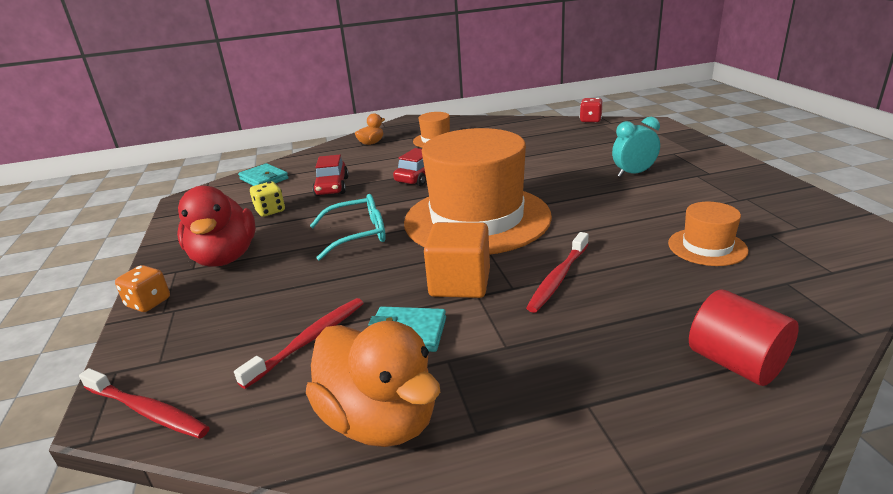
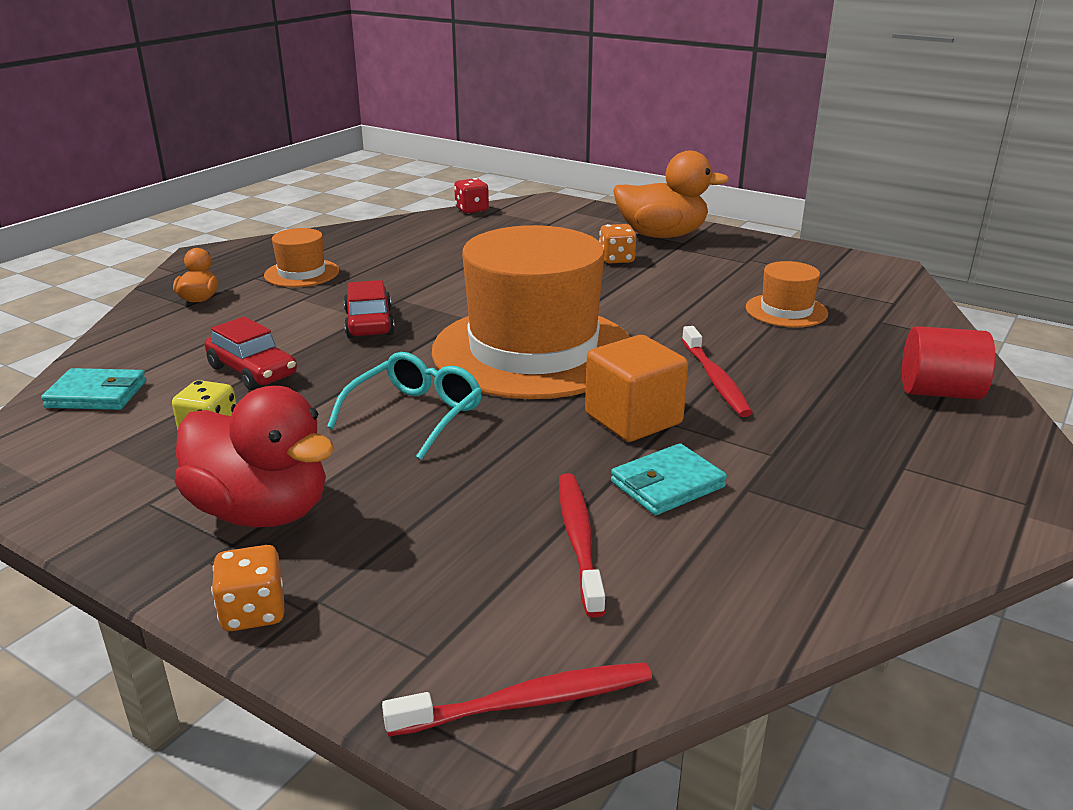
camera: 45 degrees left, 0 degrees up
orange duck [306,321,440,447] -> orange duck moved to [613,151,729,238]
turquoise clock [612,117,660,177] -> orange dice [599,224,636,264]

